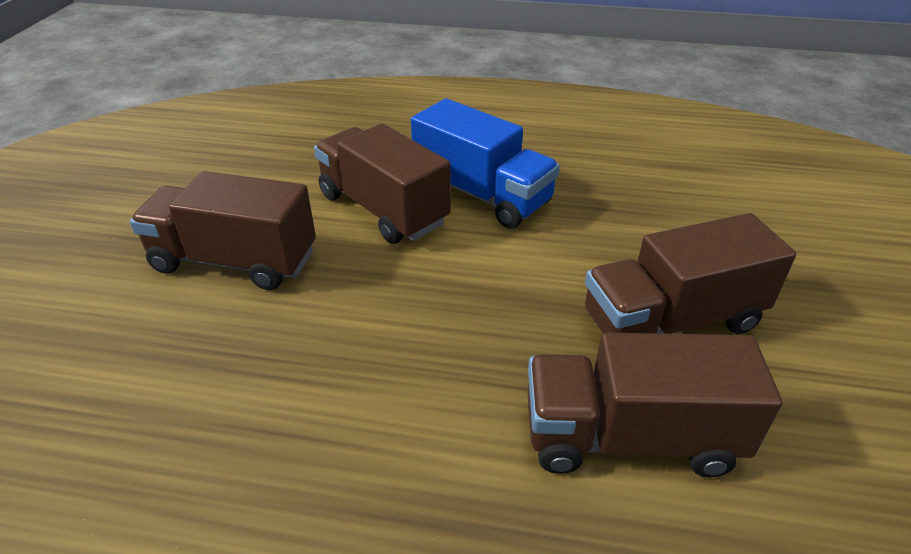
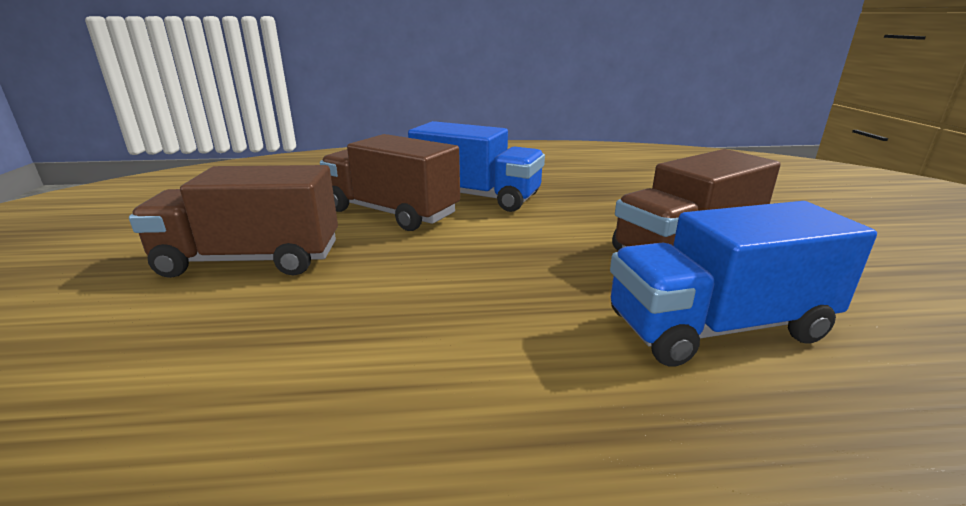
camera: 15 degrees left, 15 degrees down
brown truck [528,332,783,477] -> blue truck [610,201,877,367]

